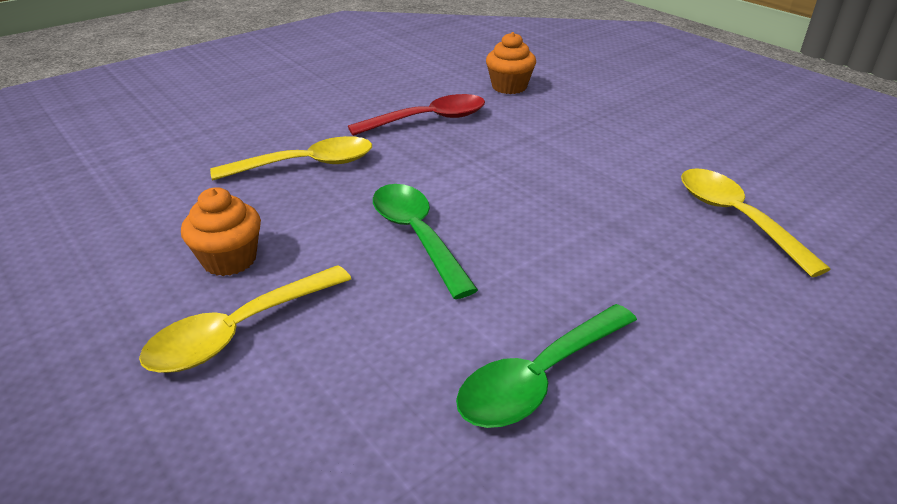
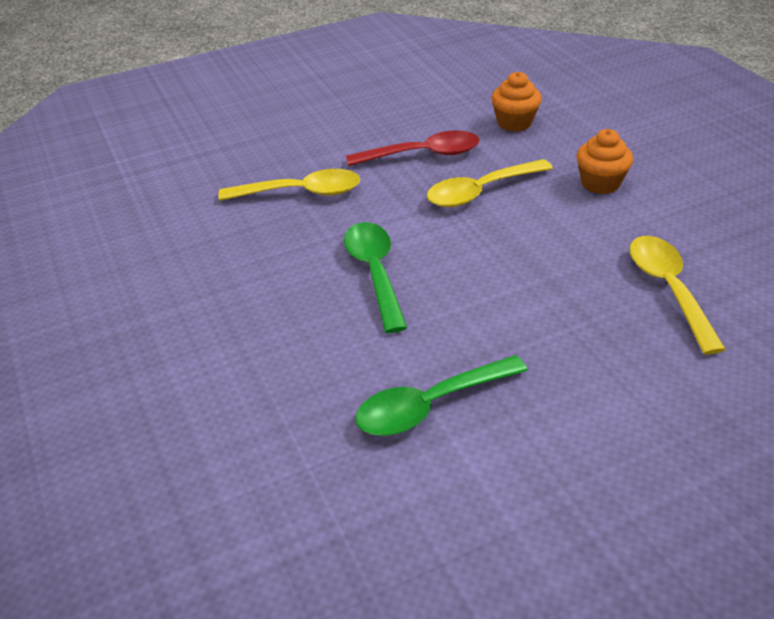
camera: 15 degrees right, 5 degrees up
yellow spoon [139,265,351,373] -> yellow spoon moved to [427,159,553,207]
orange cupcake [181,187,261,276] -> orange cupcake moved to [576,129,633,194]

